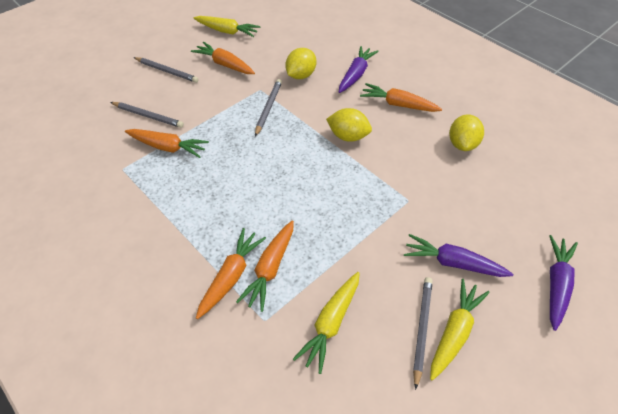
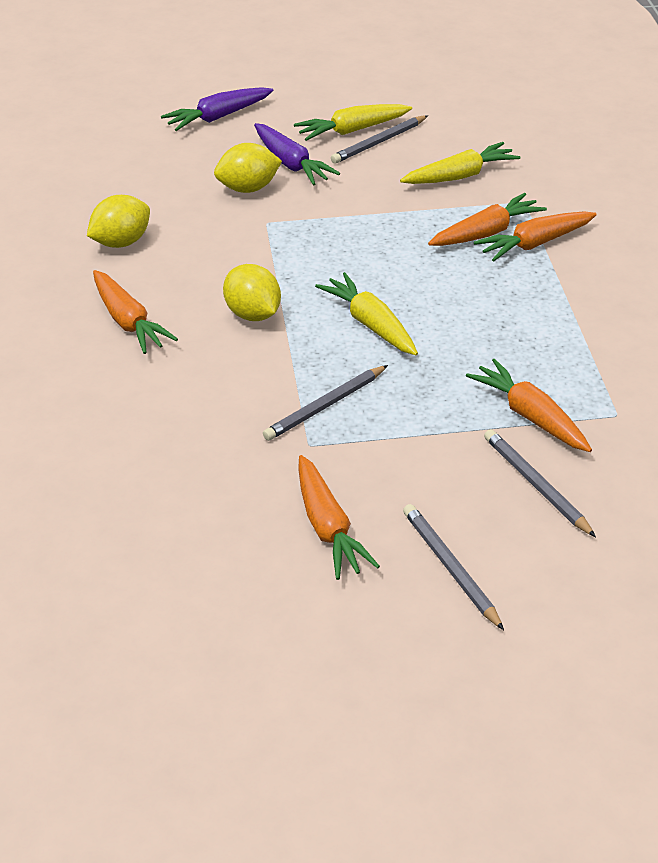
camera: 145 degrees left, 10 degrees down
yellow carrot [194,16,261,37] -> yellow carrot moved to [315,272,418,356]
yellow lemon [285,48,316,79] -> yellow lemon moved to [214,143,282,193]
purple carrot [339,46,379,93] -> none

